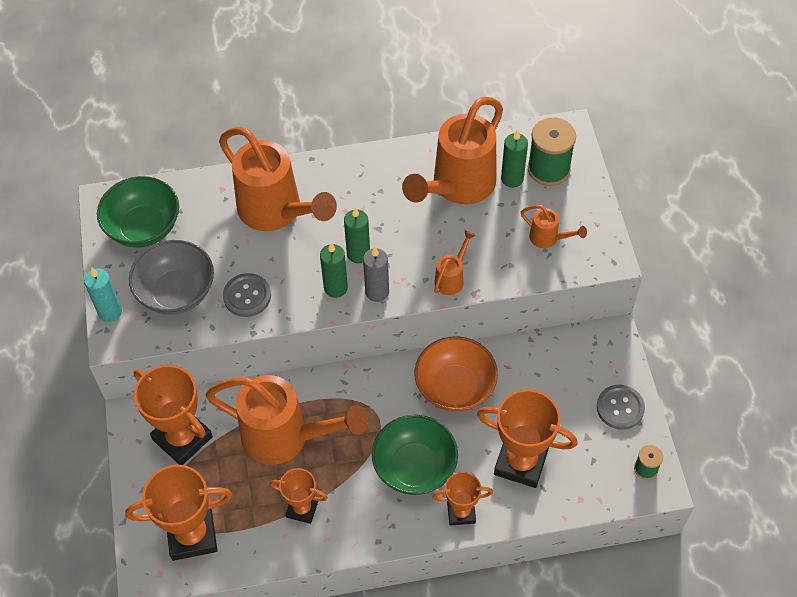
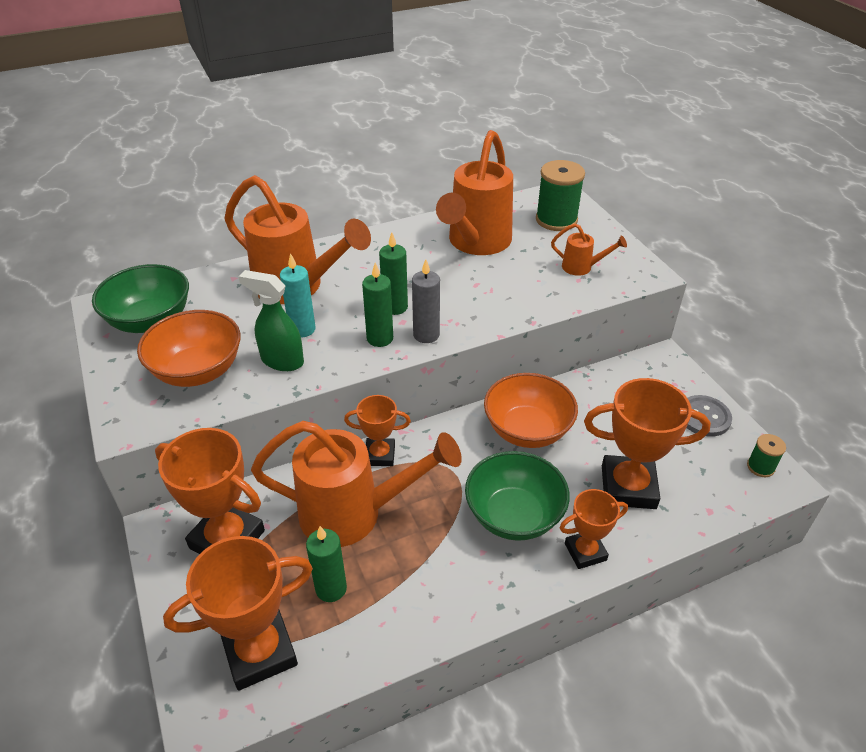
camera: 15 degrees left, 15 degrees down
turquoise candle [84,268,122,322] -> turquoise candle moved to [280,253,316,338]
grey bowl [129,240,214,315] -> orange bowl [137,310,241,387]
grey button [223,273,271,317] -> green spray bottle [238,270,304,371]
orange trophy [270,468,328,524] -> orange trophy moved to [344,395,411,466]
orange watering can [434,230,476,295] -> none
green candle [501,129,528,188] -> green candle moved to [306,526,347,602]

